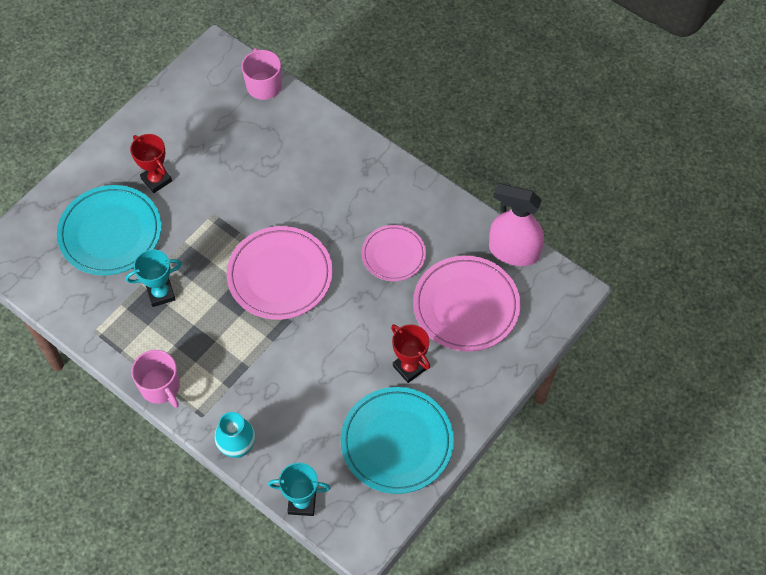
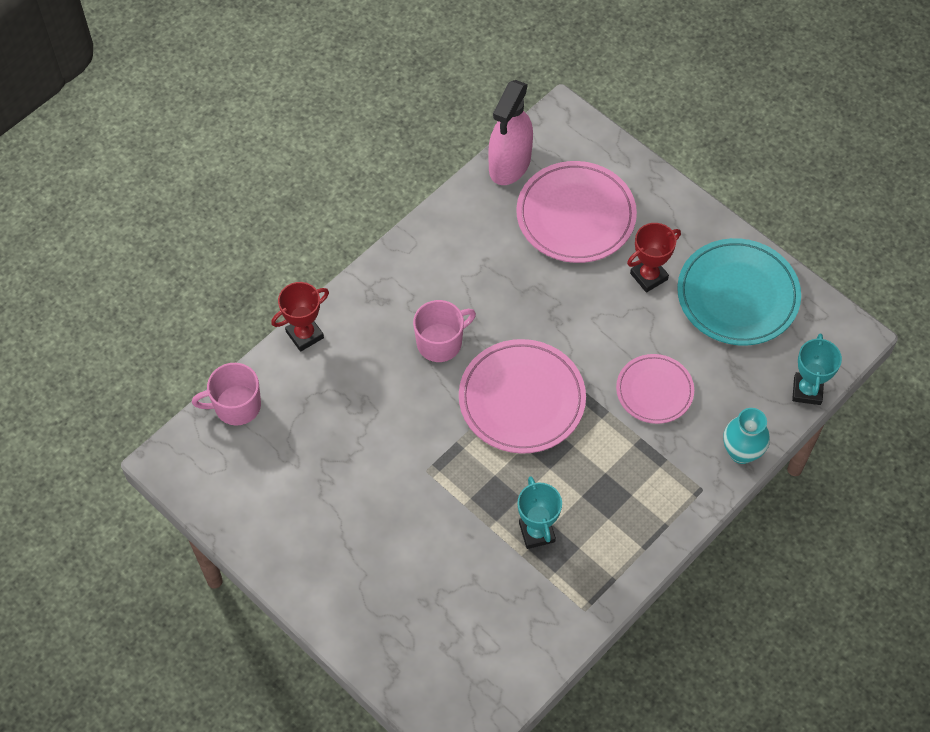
camera: 85 degrees left, 0 degrees up
turquoise plate [57,185,161,275] -> none
red trophy [130,134,172,193] -> red trophy moved to [271,282,329,352]
pink mug [131,350,180,408] -> pink mug moved to [413,300,476,362]
pink plate [362,225,426,281] -> pink plate moved to [616,354,694,424]

